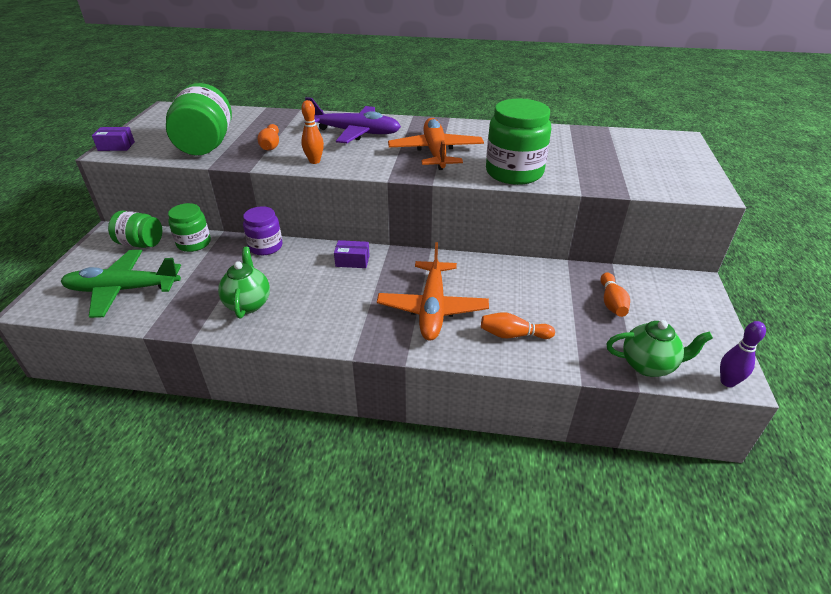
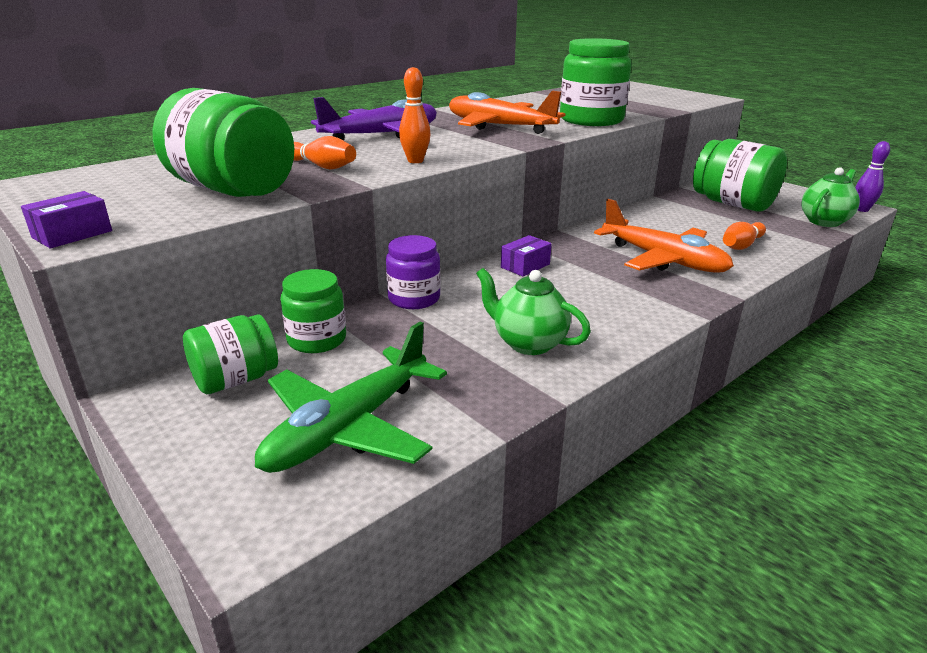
camera: 50 degrees left, 10 degrees down
orange bowling pin [600,273,630,317] -> green jar [693,139,787,211]

